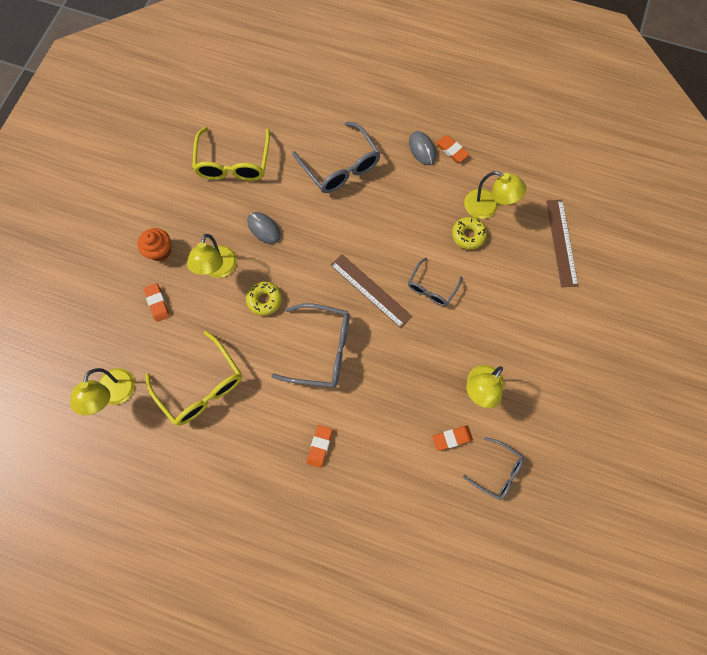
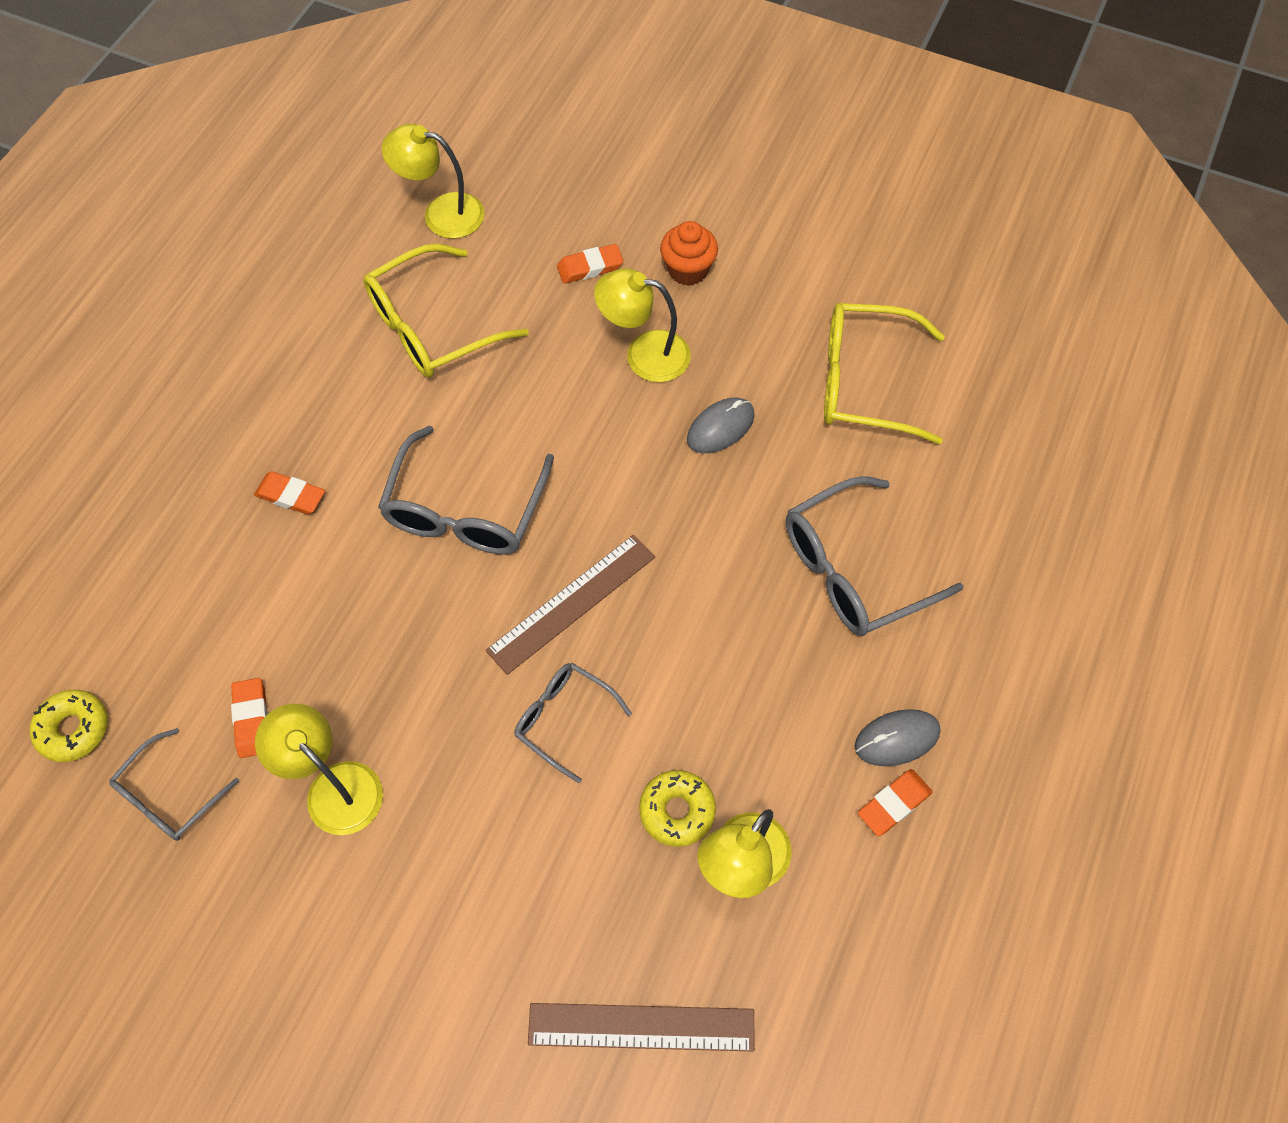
camera: 95 degrees right, 10 degrees down
yellow donut [246,281,282,316] -> yellow donut moved to [30,690,108,762]

